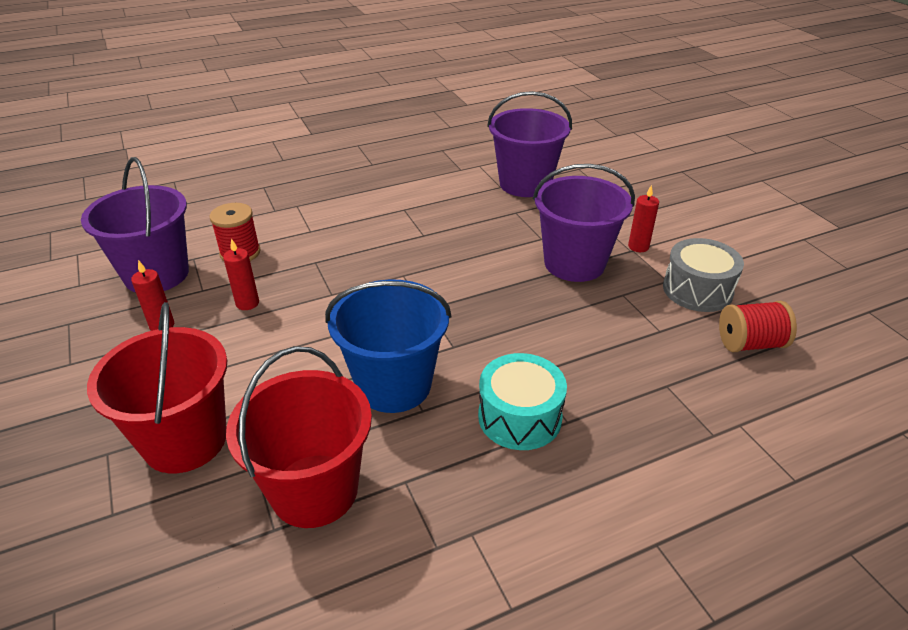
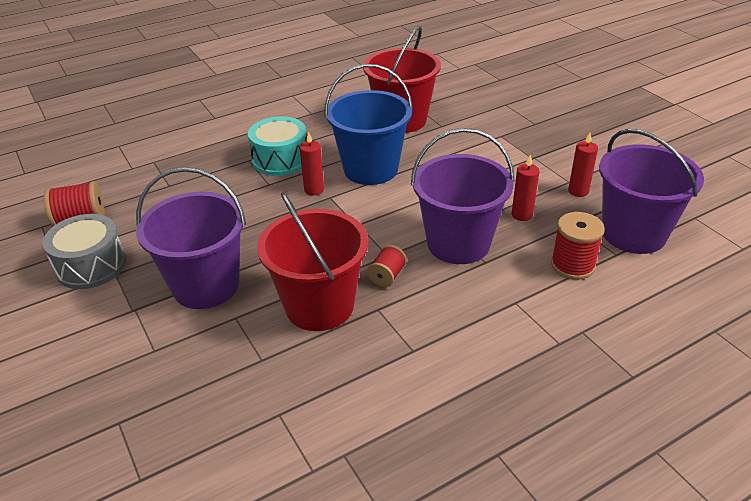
camera: 175 degrees right, 0 degrees up
red bucket [87,302,227,473] -> red bucket moved to [257,192,368,331]
purple bucket [487,91,572,197] -> purple bucket moved to [411,128,515,264]
red candle [628,185,659,252] -> red candle moved to [300,131,324,196]
none -> red spool [367,245,407,287]

